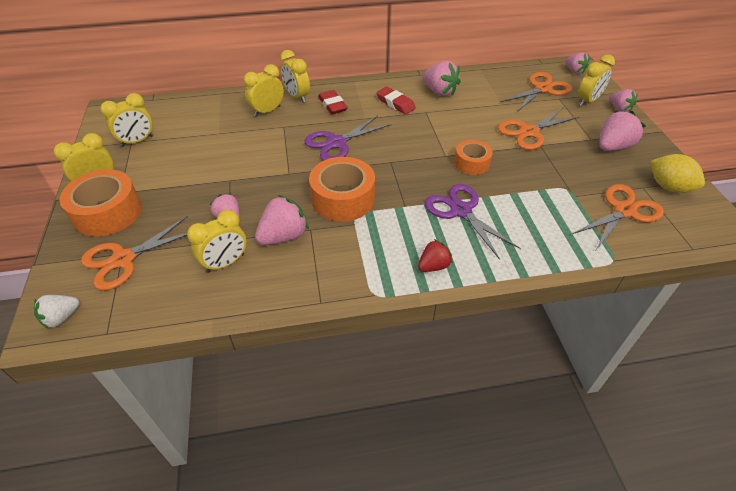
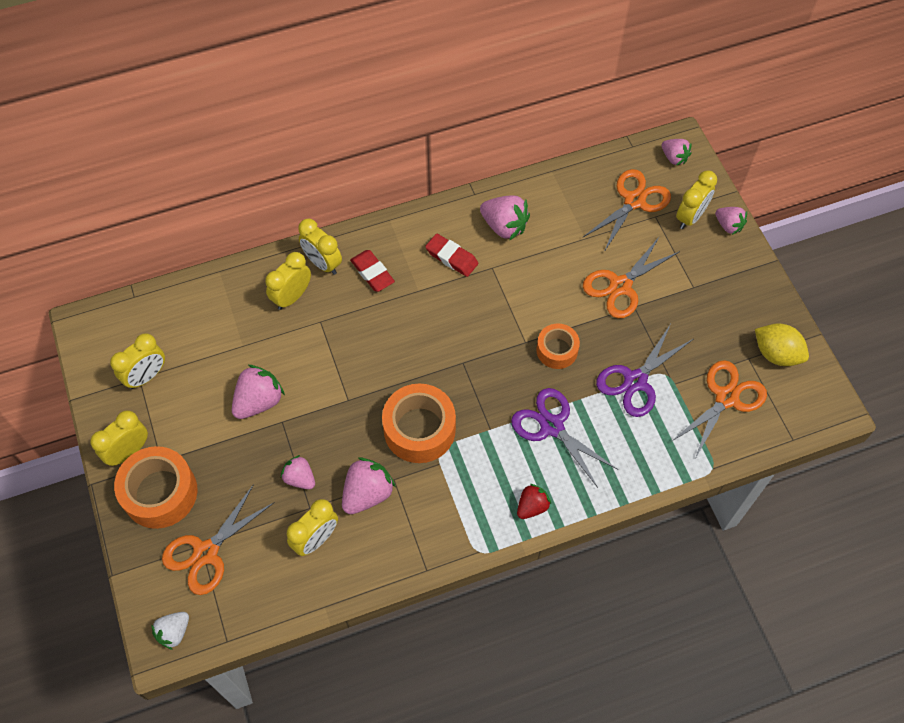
camera: 10 degrees left, 15 degrees up
purple scissors [304,115,392,160] -> purple scissors moved to [596,324,693,417]
pink strawberry [599,111,646,151] -> pink strawberry moved to [232,365,285,419]

